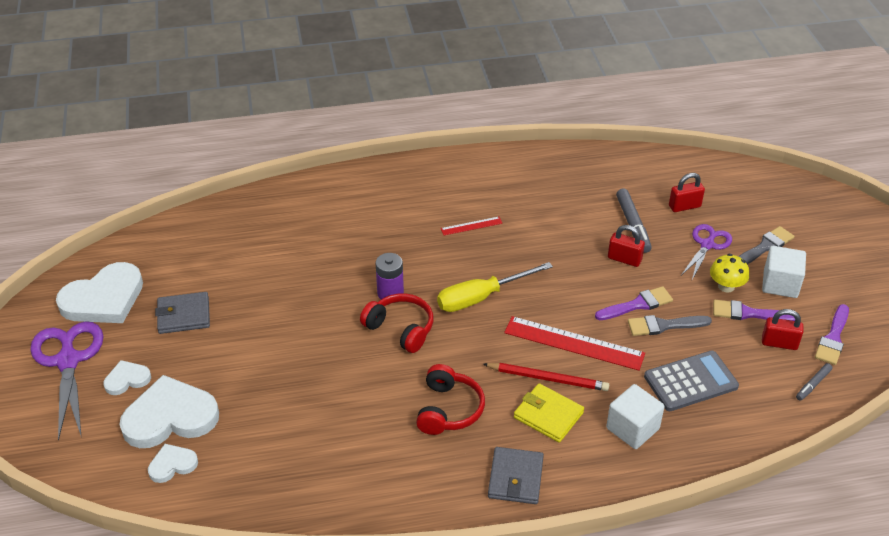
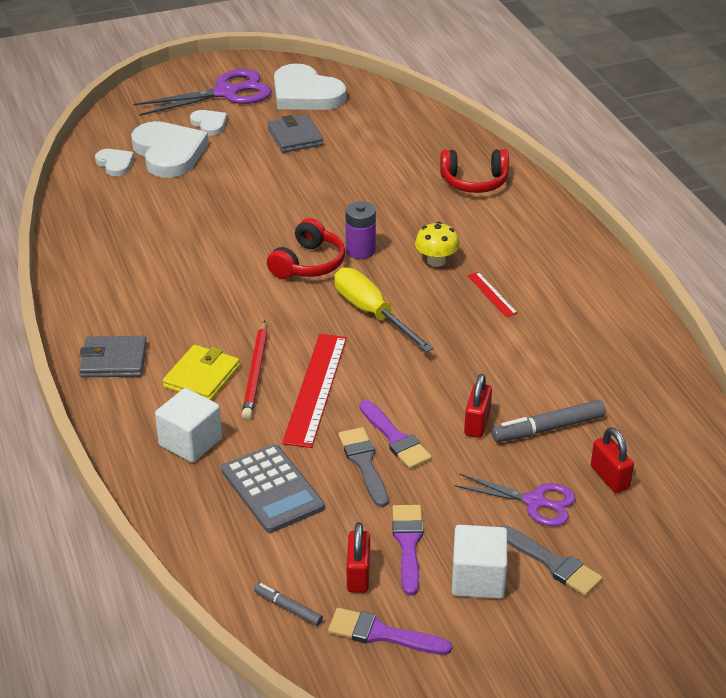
camera: 80 degrees right, 5 degrees down
red headphones [416,364,485,435] -> red headphones moved to [440,149,509,193]
yellow mushroom [710,254,749,292] -> yellow mushroom moved to [415,222,459,267]

